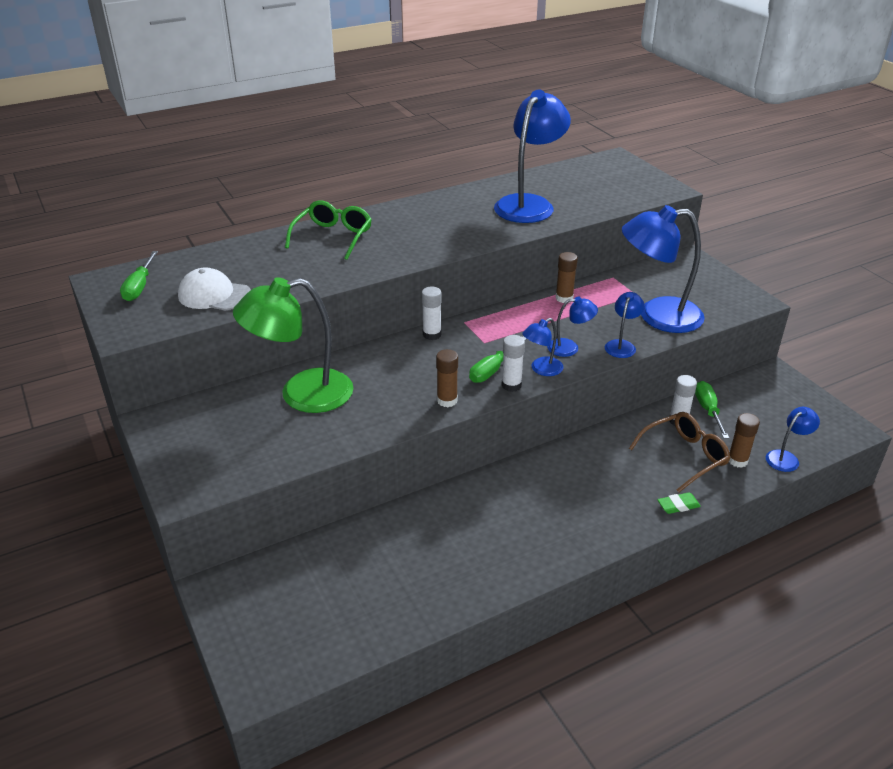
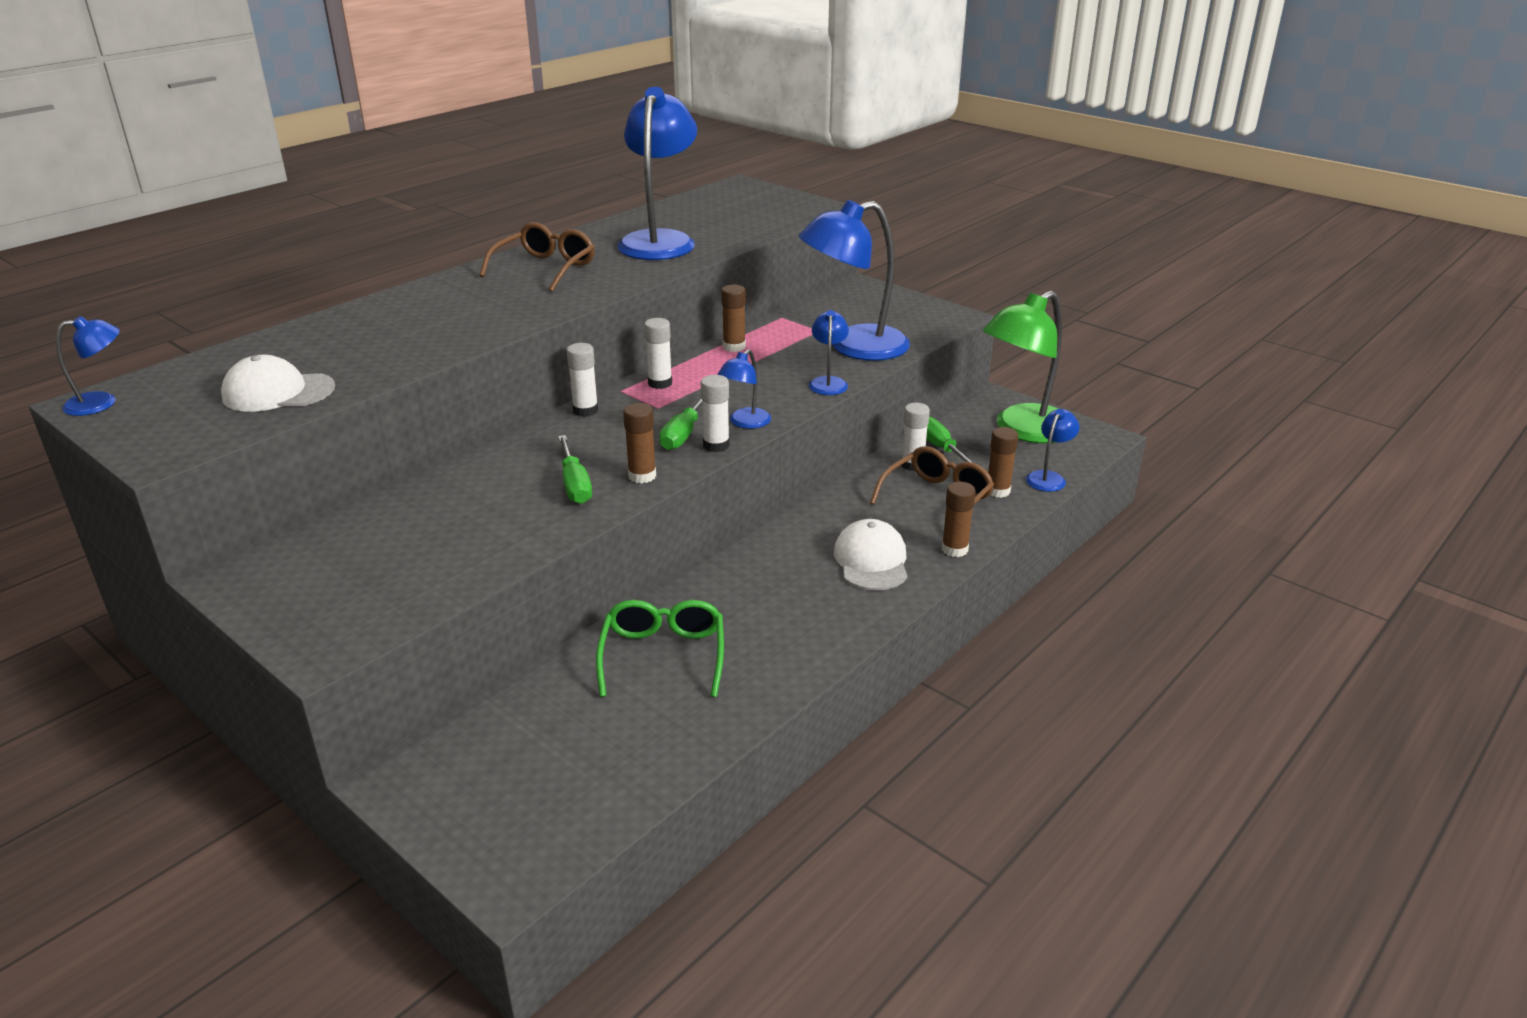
camera: 20 degrees left, 5 degrees down
green screwdriver [120,251,158,301] -> green screwdriver moved to [558,435,592,504]
green lamp [233,277,353,413] -> green lamp moved to [983,291,1062,443]
green glasses [285,200,372,260] -> green glasses moved to [596,600,724,697]
blue lamp [547,297,598,357] -> blue lamp moved to [56,316,120,416]
green eraser [657,492,701,514] -> brown glue stick [942,482,976,557]
none -> brown glasses [480,222,594,292]
none -> white glue stick [644,318,672,389]
none -> white cap [834,519,907,590]

